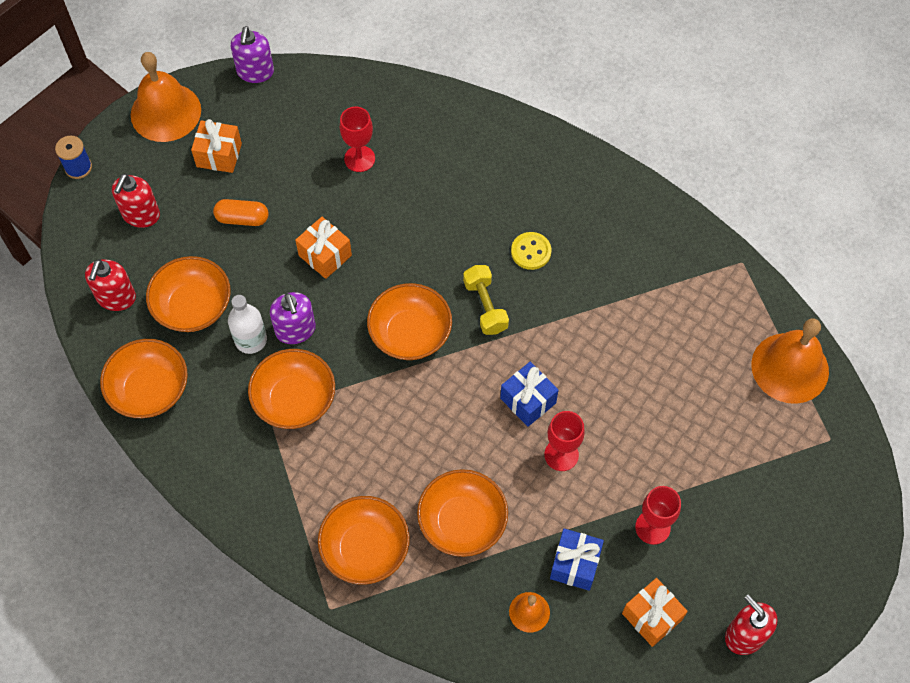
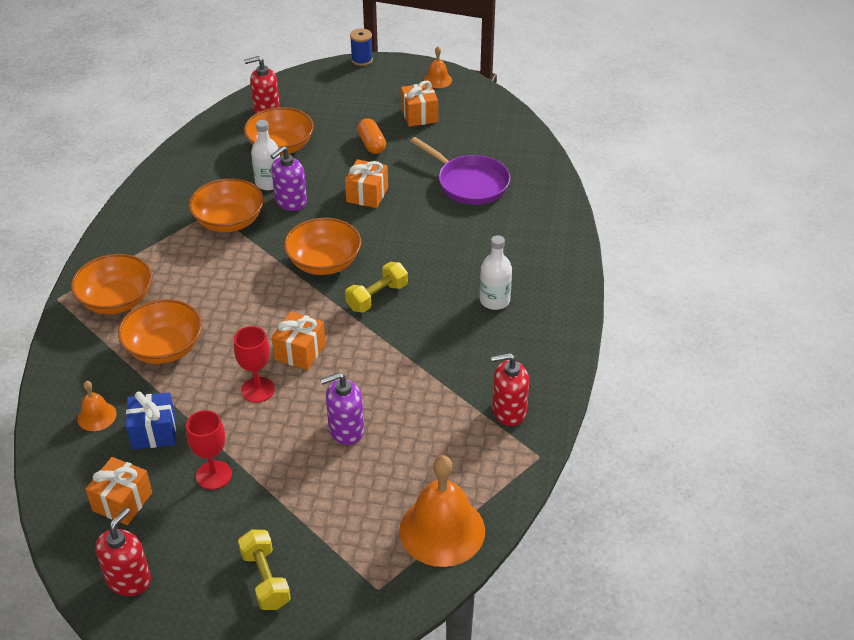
camera: 65 degrees right, 20 degrees down
orange bowl [100,339,188,418] -> none
red soap dispenser [112,174,160,228] -> red soap dispenser moved to [491,353,529,426]
orange bell [131,52,201,142] -> orange bell [424,47,452,88], size x0.49
purple soap dispenser [231,26,274,83] -> purple soap dispenser moved to [320,372,364,445]
red goblet [340,107,375,172] -> purple pan [410,137,510,205]
blue gift [500,362,558,427] -> orange gift [272,311,326,370]
yellow button [511,232,551,270] -> none
none -> yellow dumbbell [238,529,291,610]
none -> white bottle [480,235,512,310]

